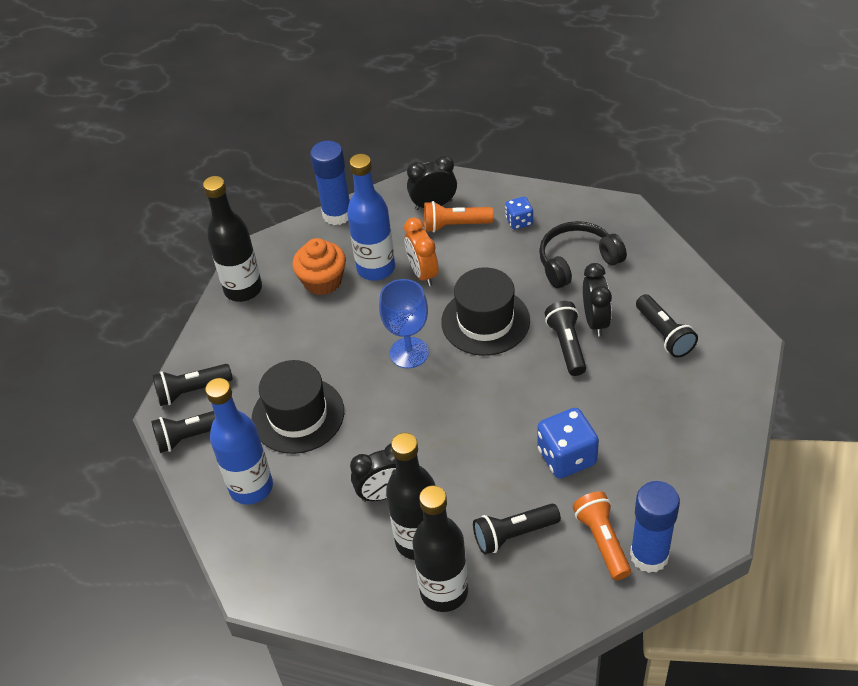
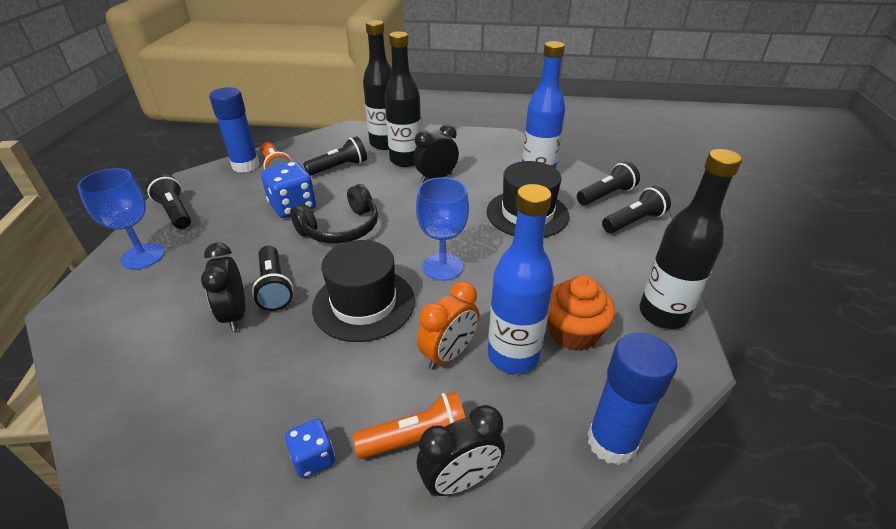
camera: 165 degrees right, 10 degrees down
orange clock [404,217,438,286] -> orange clock turned 75 degrees clockwise [417,281,479,370]
black headphones [539,221,627,288] -> black headphones moved to [290,184,378,244]
black flashlight [636,294,698,358] -> black flashlight moved to [147,174,191,229]
none -> blue goblet [77,168,165,269]

